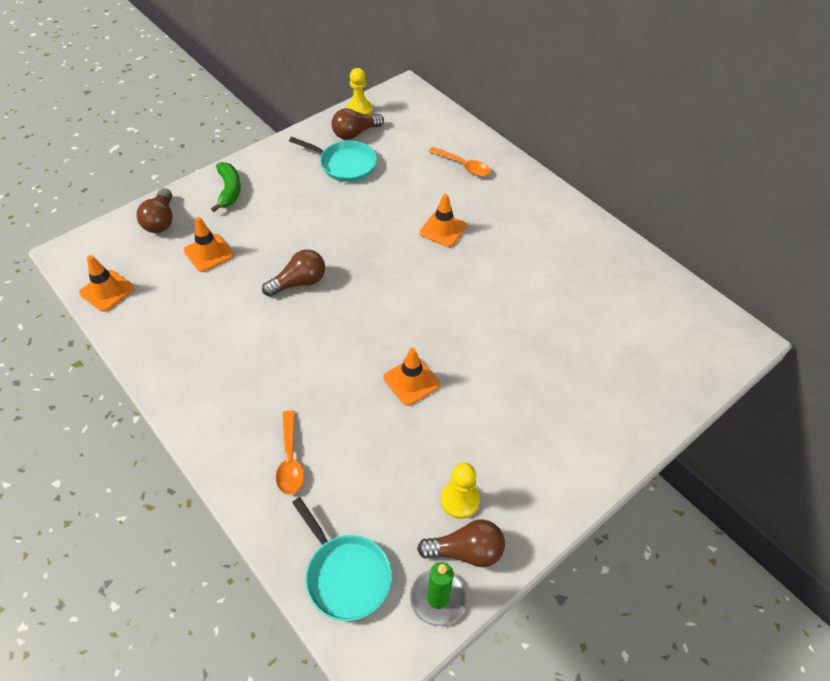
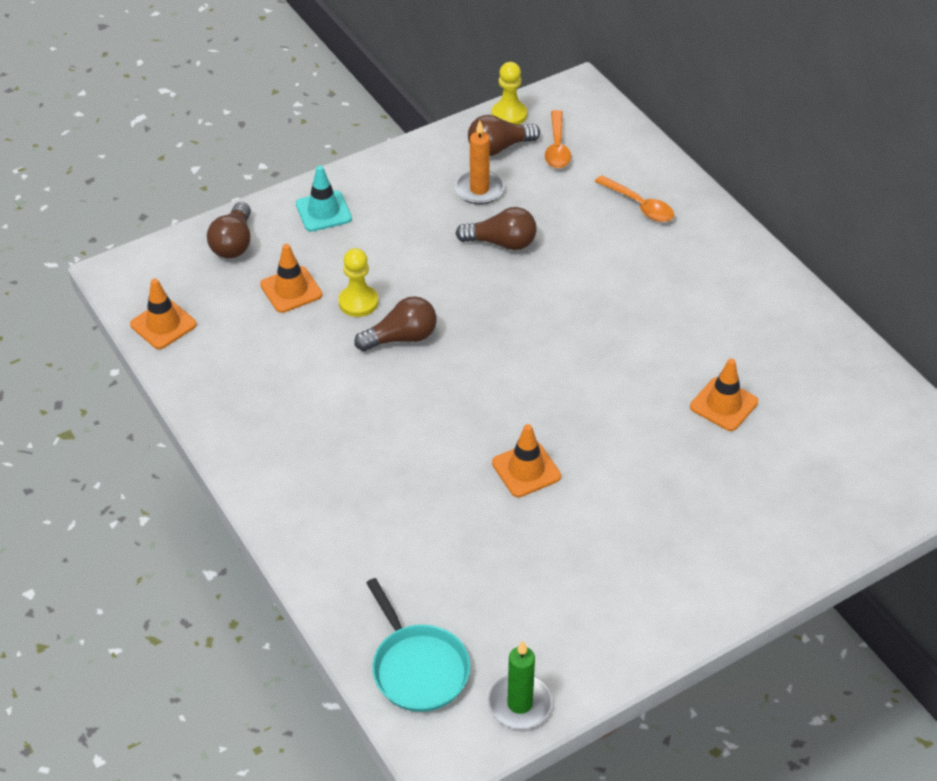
camera: 10 degrees right, 5 degrees down
green banana [211,162,241,212] -> turquoise traffic cone [296,165,352,232]
orange spoon [276,410,304,495] -> orange spoon moved to [545,110,571,168]
turquoise pan [289,137,377,182] -> orange candle [455,120,505,204]
brown light bulb [417,519,505,567] -> brown light bulb moved to [456,207,537,250]
orange traffic cone [420,194,467,247] -> orange traffic cone moved to [690,359,758,431]
yellow pawn [441,463,480,519] -> yellow pawn moved to [339,248,378,317]

